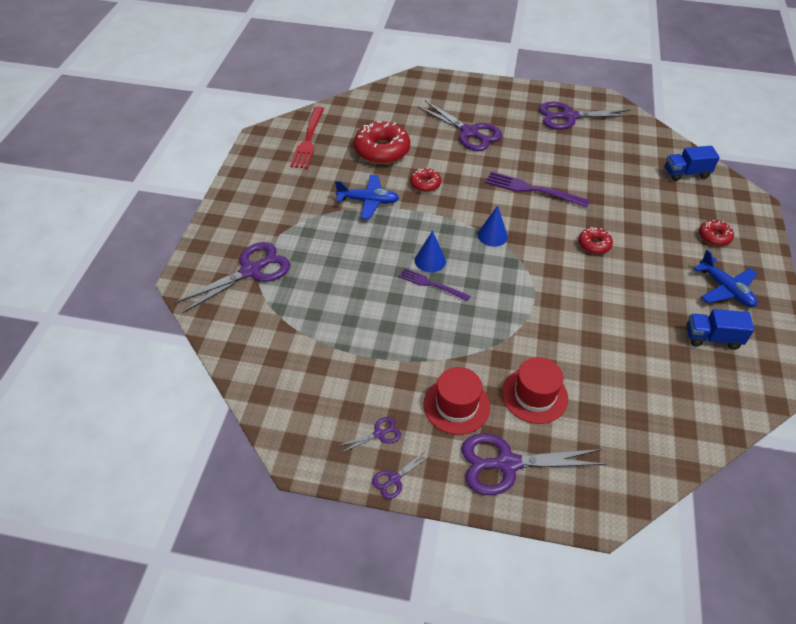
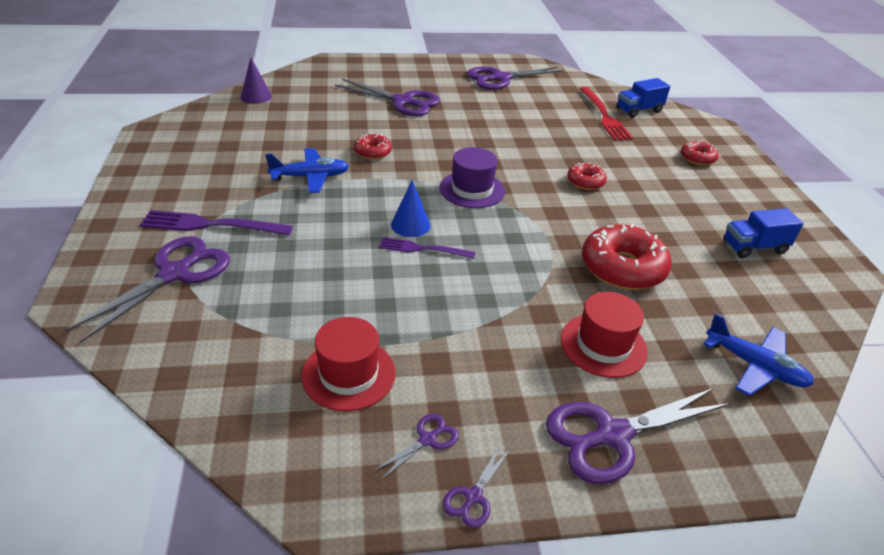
camera: 20 degrees left, 10 degrees down
red fork [290,106,324,169] -> red fork moved to [580,87,633,141]
red donut [354,121,410,164] -> red donut moved to [582,223,672,290]
red hat [424,367,490,435] -> red hat moved to [302,317,396,411]
blue cone [478,205,508,247] -> purple hat [439,147,505,208]
purple fork [485,171,590,207] -> purple fork moved to [140,210,293,236]
blue plane [693,250,758,307] -> blue plane moved to [703,313,814,396]
none -> purple cone [241,58,272,104]

